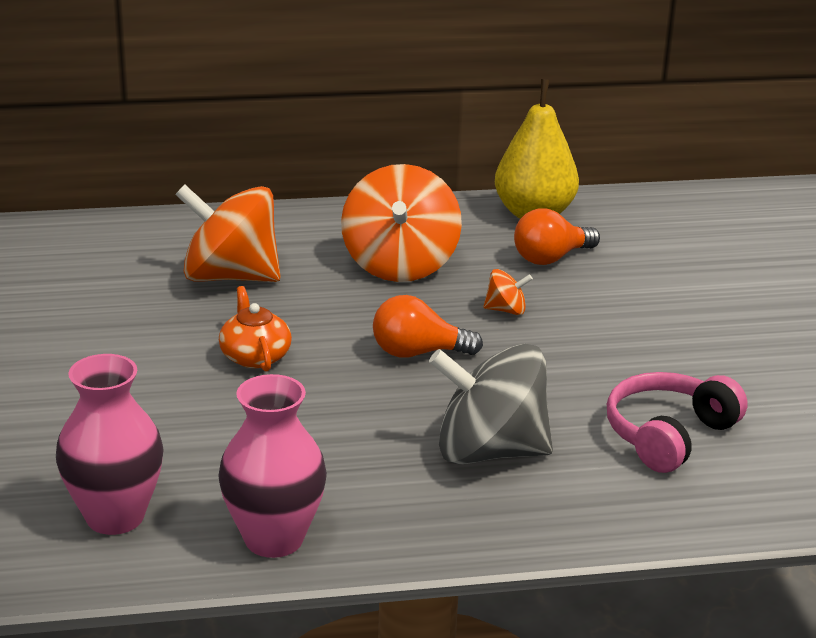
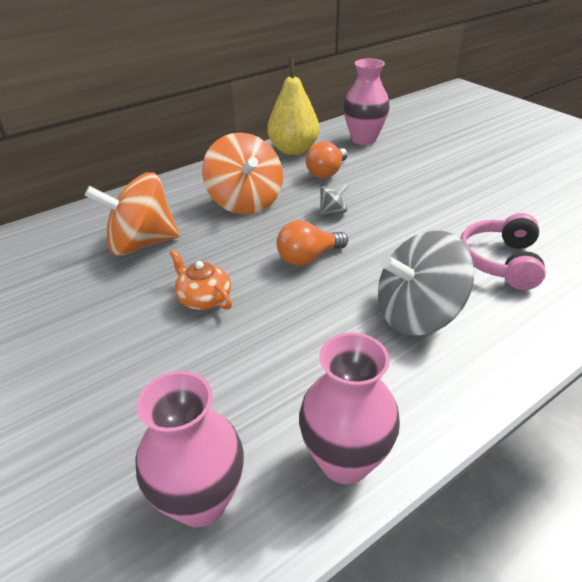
camera: 25 degrees left, 10 degrees up
orange spinning top [483,269,533,315] -> grey spinning top [320,184,348,215]
none -> pink vase [343,59,390,145]

